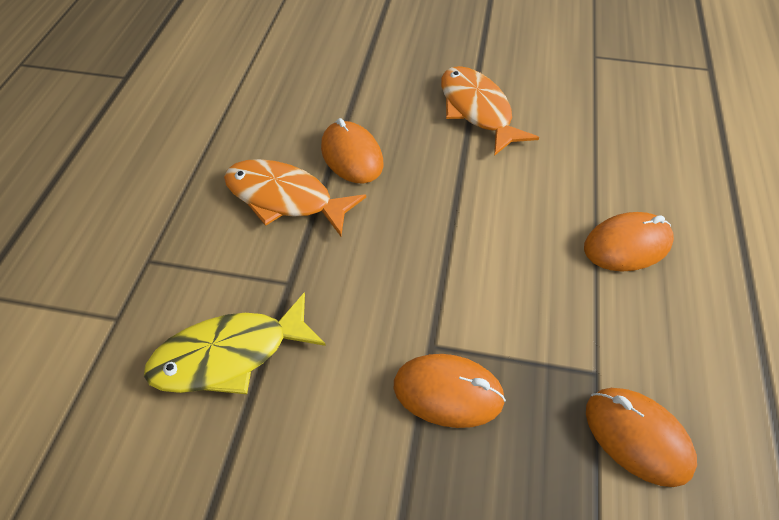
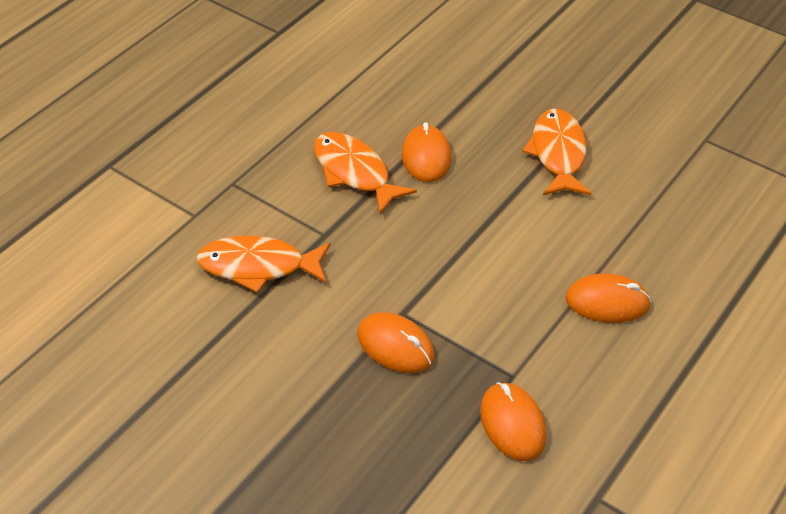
camera: 25 degrees right, 5 degrees down
yellow fish [144,292,326,394] -> orange fish [196,236,331,293]

